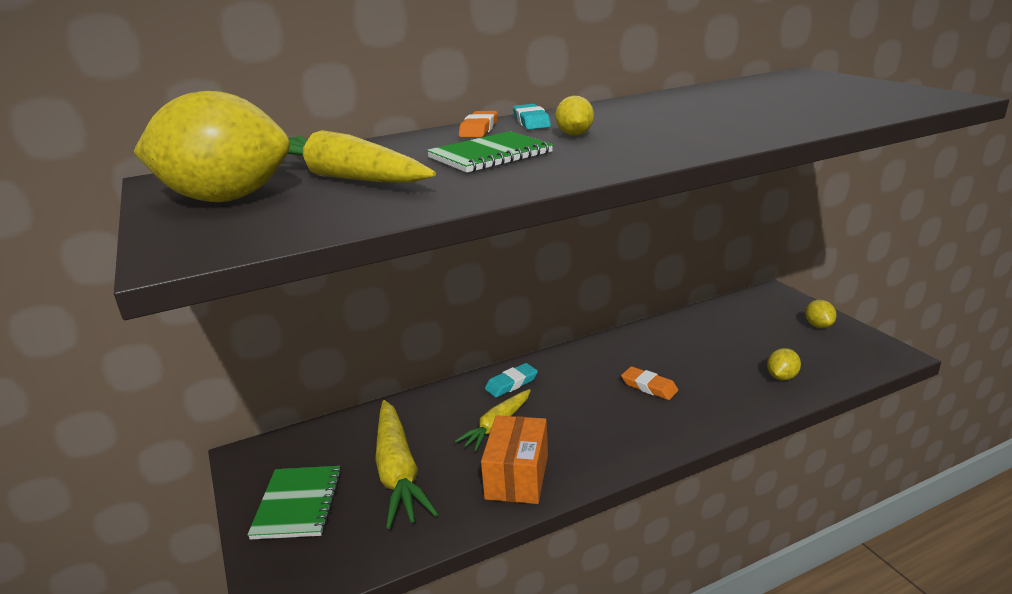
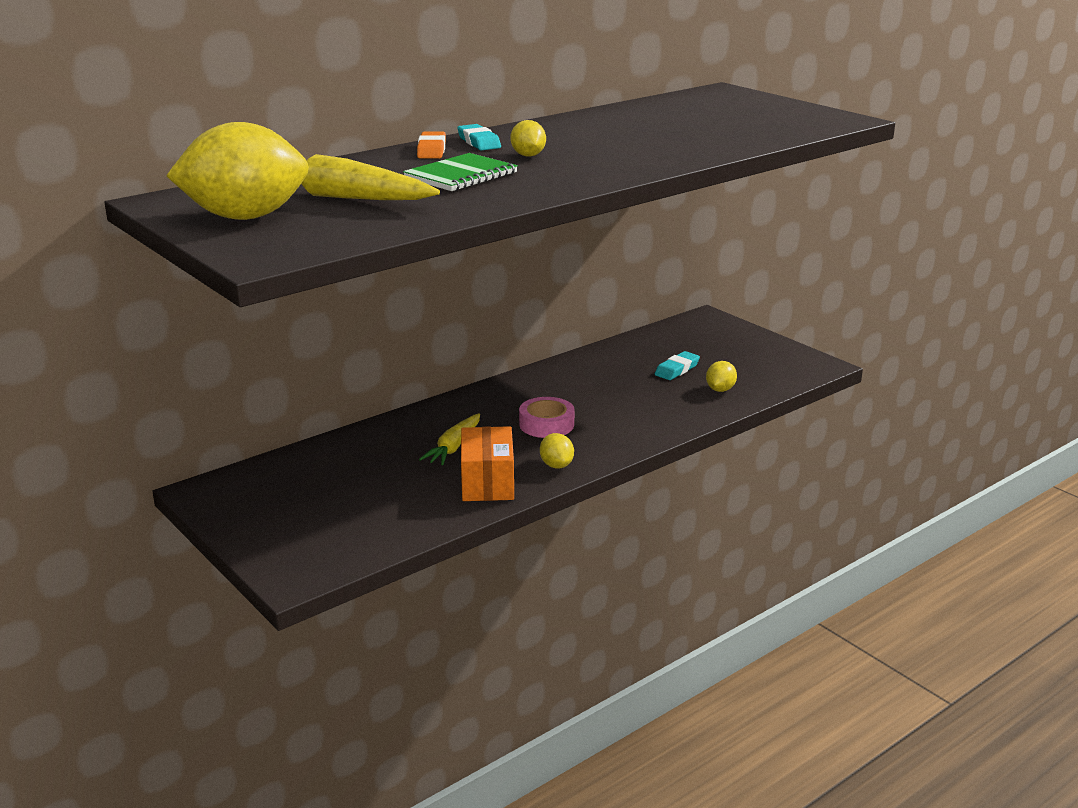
camera: 15 degrees left, 0 degrees up
green notebook [248,466,342,540] -> none
yellow carrot [375,400,438,529] -> none
turquoise eraser [485,363,538,397] -> turquoise eraser moved to [655,351,700,380]
orange eraser [621,366,678,400] -> none
yellow lemon [805,300,837,328] -> yellow lemon moved to [540,433,574,468]
none -> pink tape [519,397,574,438]

